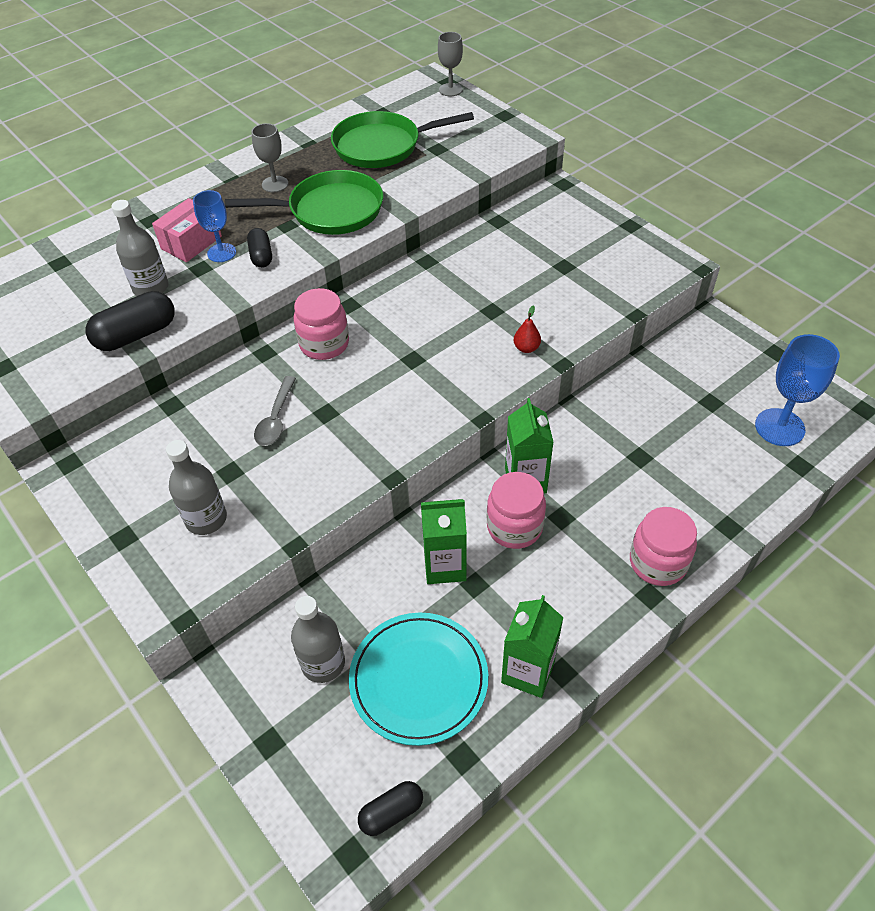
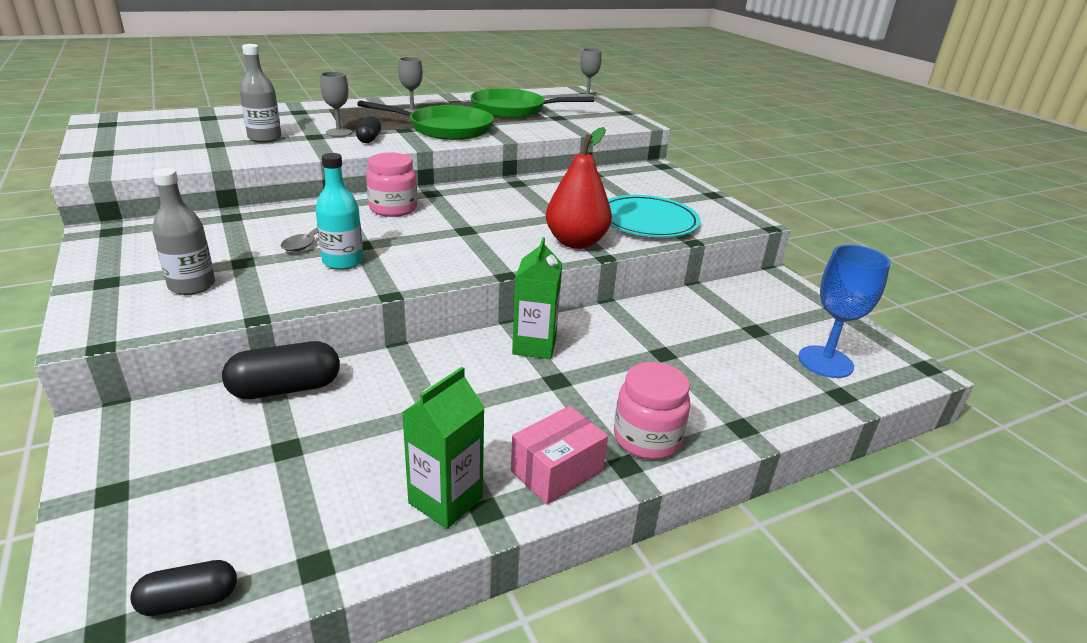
camera: 10 degrees right, 20 degrees down
black capsule [86,291,175,351] -> black capsule moved to [222,341,340,399]
pink box [152,198,222,262] -> pink box moved to [511,406,608,504]
blue goblet [193,190,236,262] -> grey goblet [320,72,352,137]
grey bottle [291,596,345,683] -> none
turquoise plate [349,613,489,746] -> turquoise plate moved to [608,195,701,237]
green carton [421,499,467,584] -> none
pink jar [487,472,546,549] -> none
red pear [513,305,541,353] -> red pear [546,127,612,249], size x2.40
none -> turquoise bottle [315,153,363,270]

